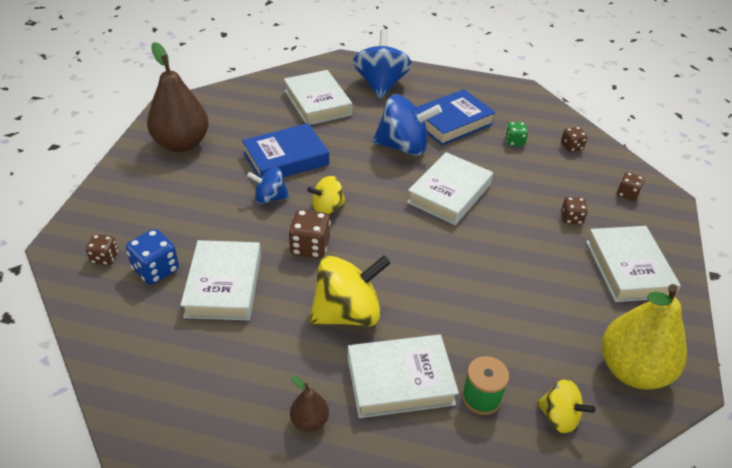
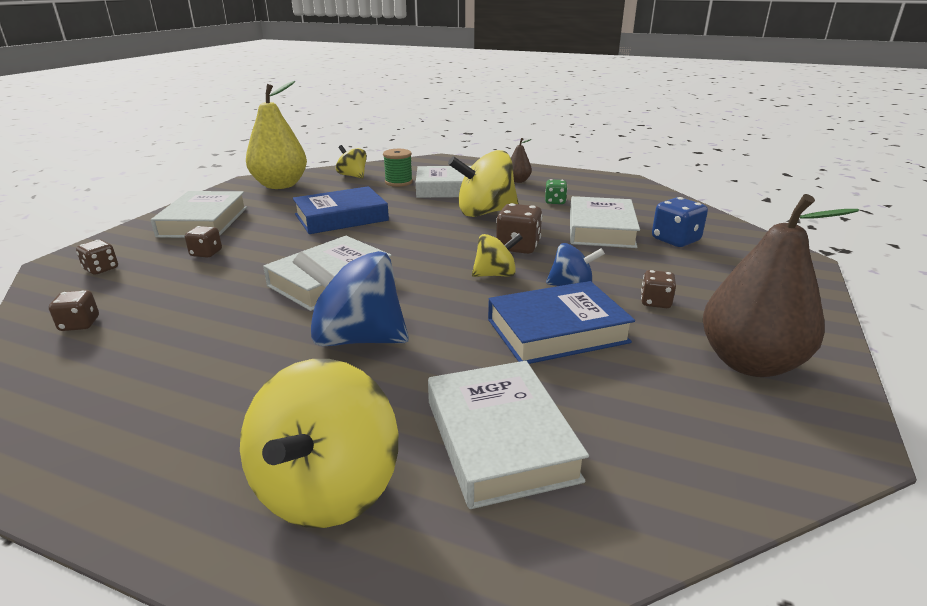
camera: 170 degrees left, 15 degrees down
brown dice [86,234,118,265] -> brown dice moved to [641,270,676,308]
blue spinning top [353,29,412,99] -> yellow spinning top [240,359,398,528]
blue book [417,89,496,145] -> blue book moved to [293,186,389,234]
green dice [505,122,528,146] -> green dice moved to [545,179,568,204]

